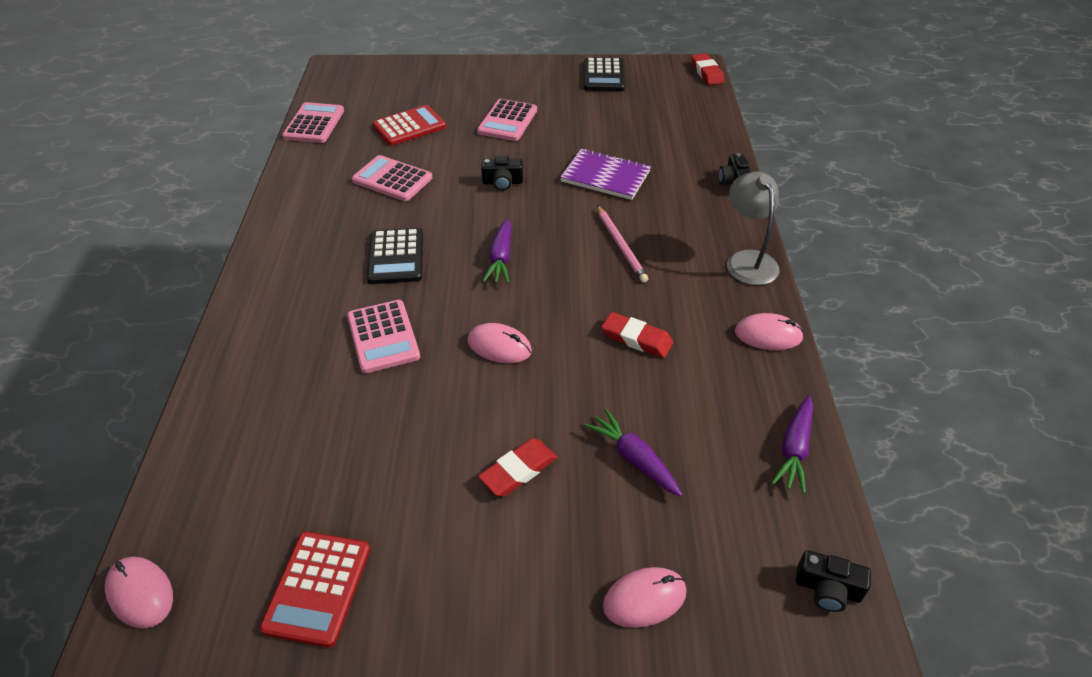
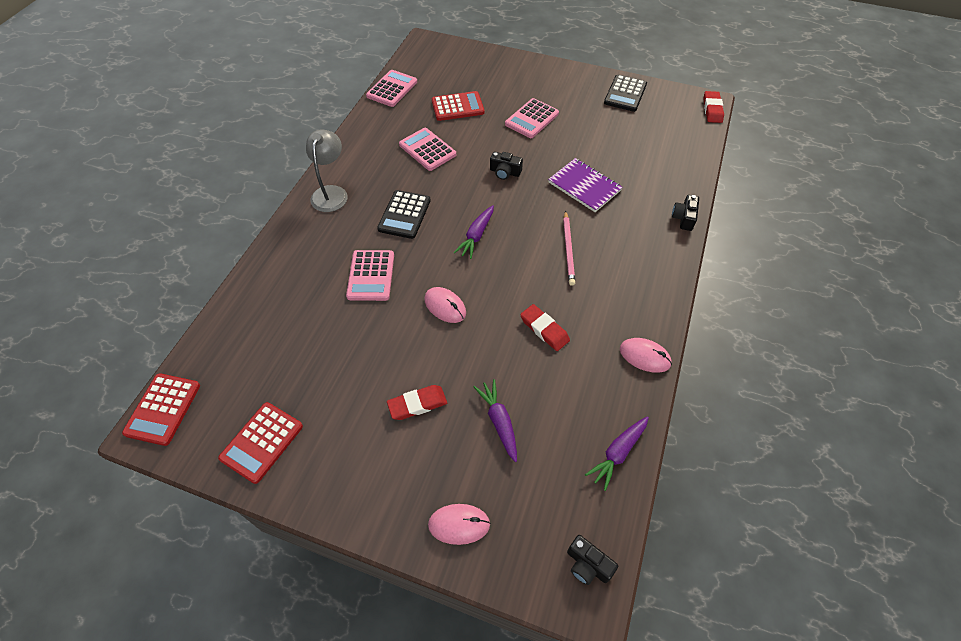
camera: 20 degrees right, 10 degrees up
pink mouse [105,557,173,629] -> red calculator [122,373,200,446]
grey lamp [727,172,779,285] -> grey lamp moved to [306,129,348,212]

